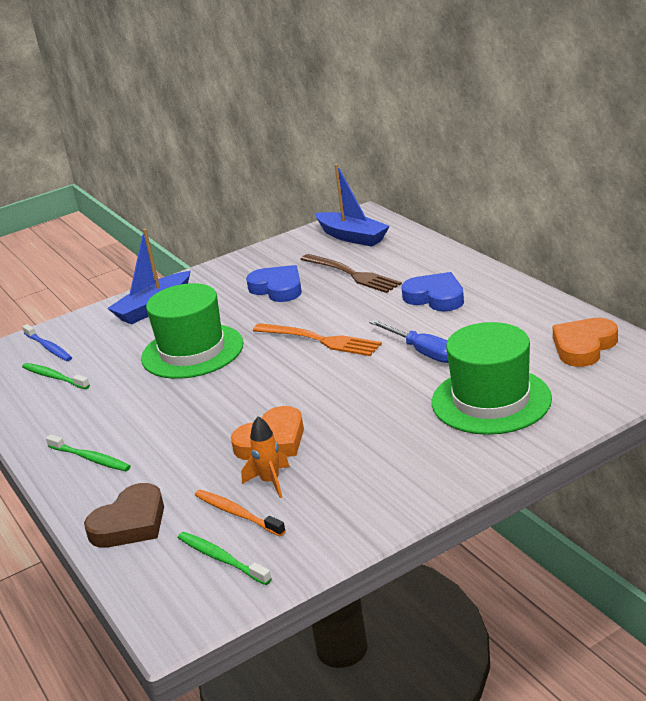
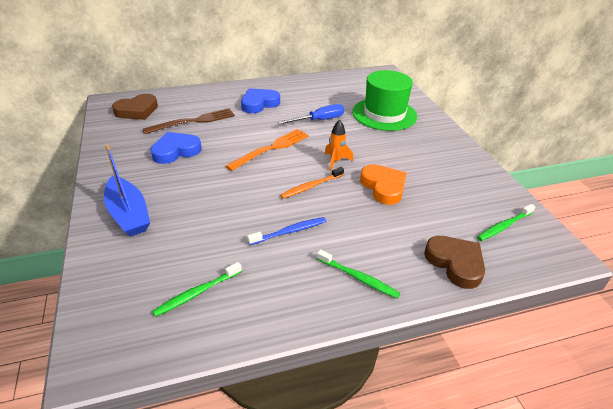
camera: 80 degrees left, 10 degrees up
blue toothbrush [22,324,72,361] -> blue toothbrush moved to [247,217,326,245]
green toothbrush [46,434,131,471] -> green toothbrush turned 75 degrees clockwise [317,249,400,299]
green hat [141,283,243,379] -> none
orange toothbrush [195,490,286,536] -> orange toothbrush moved to [280,167,344,199]
orange rocket [241,416,290,498] -> orange rocket moved to [325,120,353,171]
blue boat [315,164,390,247] -> brown heart [112,94,158,120]
orange heart [553,318,618,367] -> none

